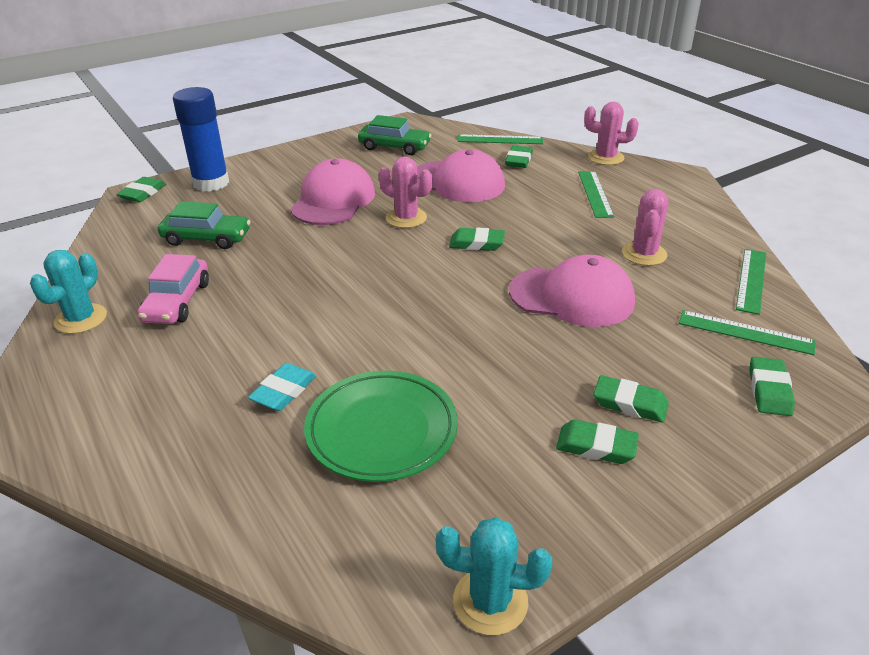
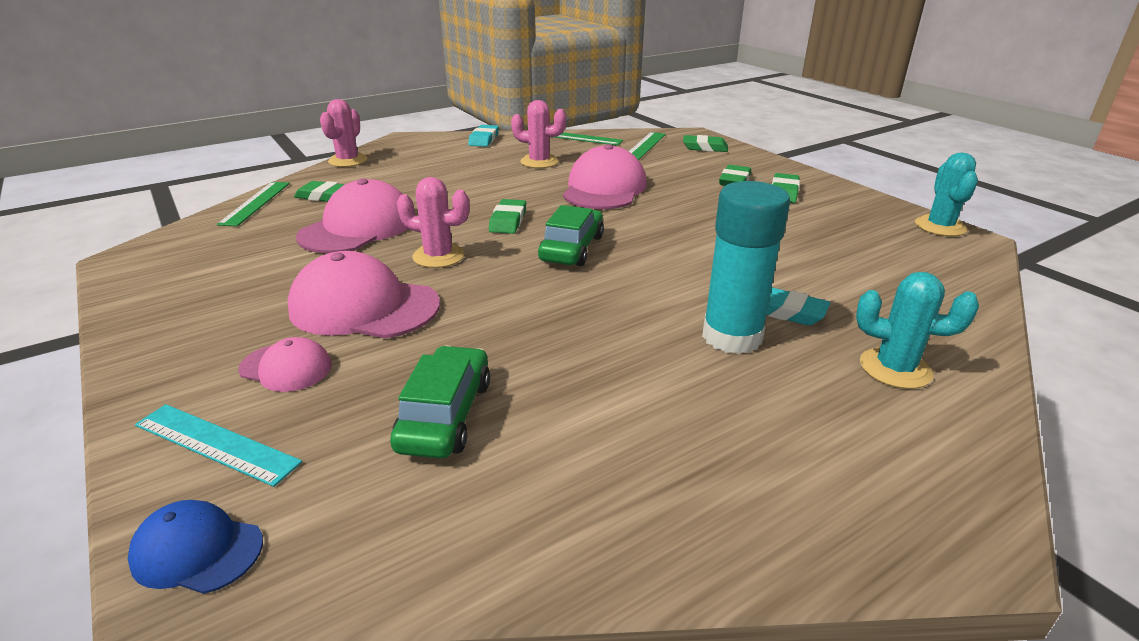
camera: 90 degrees left, 5 degrees down
turquoise cactus [30,250,107,334] -> turquoise cactus moved to [856,272,979,389]
green eraser [117,177,166,202] -> blue cap [128,500,263,594]
pink car [137,254,209,324] -> none
blue glue stick [173,87,229,192] -> turquoise ruler [135,404,302,487]
green plate [304,371,458,482] -> none
green car [358,115,432,155] -> green car moved to [538,205,604,266]
pink cactus [379,157,432,228] -> pink cactus turned 75 degrees clockwise [397,177,469,268]
green ruler [578,171,614,218] -> none
none -> pink cap [238,337,332,392]
none -> turquoise eraser [468,125,499,147]
none -> turquoise glue stick [702,181,790,354]

